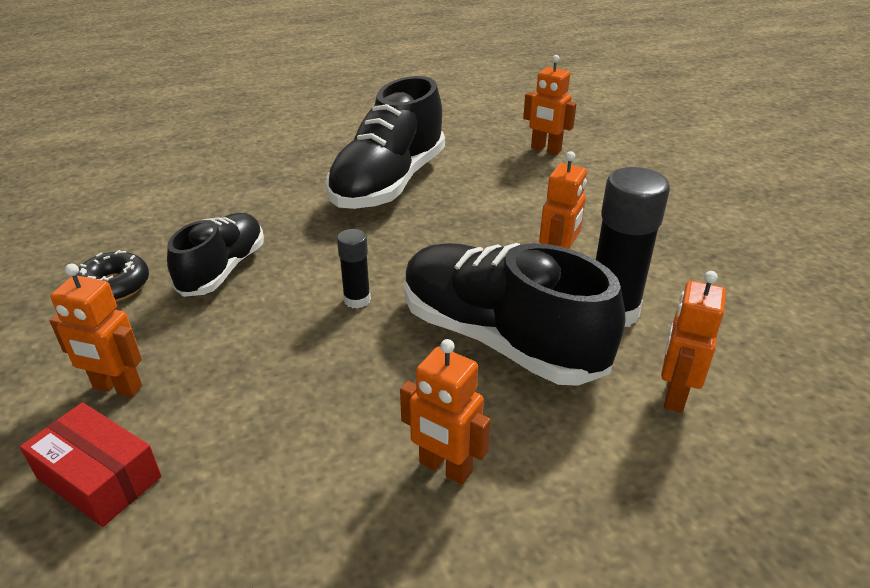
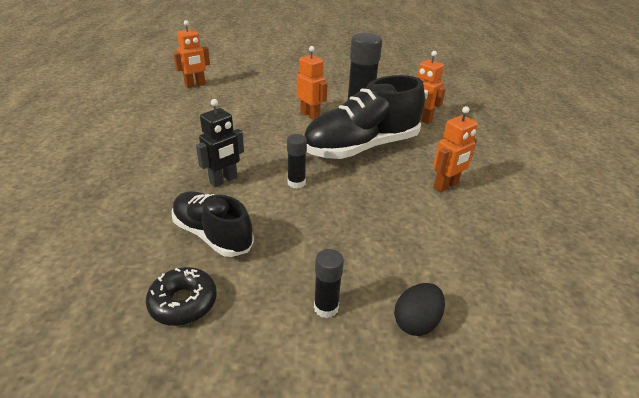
camera: 70 degrees left, 0 degrees up
red box [20,402,162,527] -> black egg [394,283,445,336]
orange robot [50,264,142,397] -> black glue stick [314,249,344,318]
black shoe [326,76,445,209] -> none
none -> black robot [196,99,244,187]

